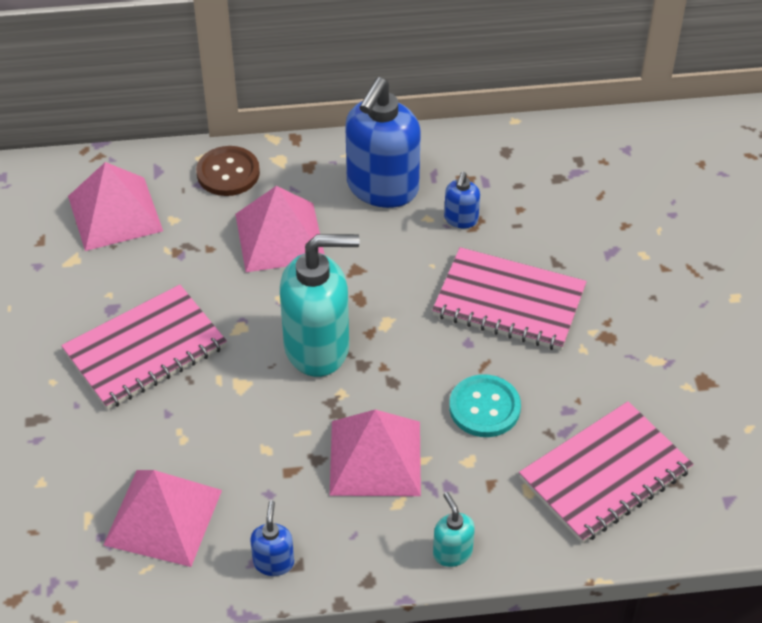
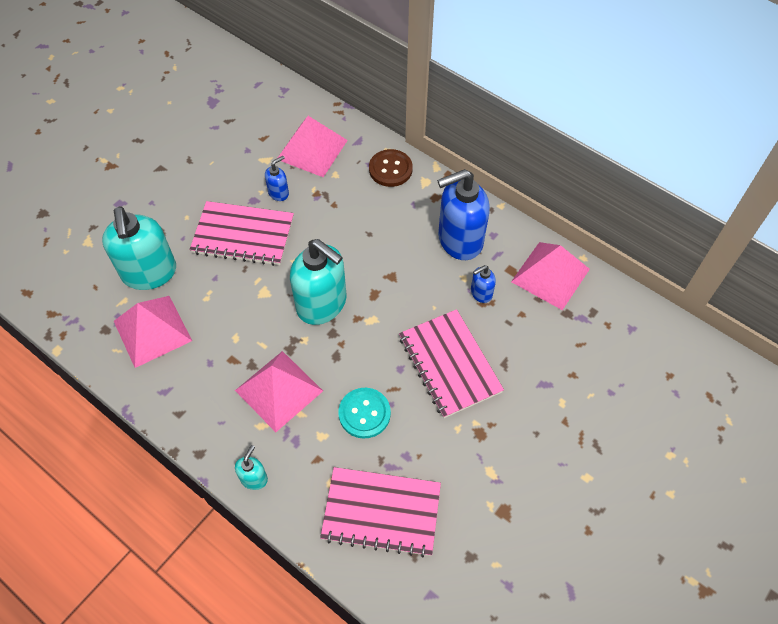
camera: 45 degrees right, 10 degrees up
pink pyramid [235,186,325,272] -> pink pyramid moved to [511,242,590,310]
blue soap dispenser [250,501,294,576] -> blue soap dispenser moved to [265,156,289,201]
none -> turquoise soap dispenser [102,207,176,290]

